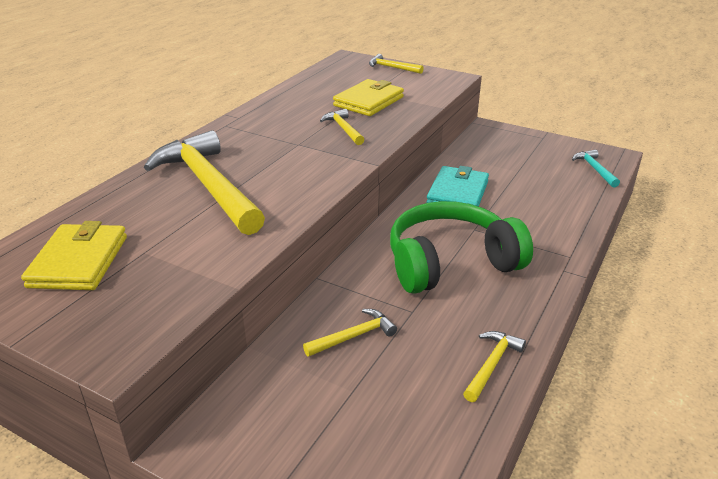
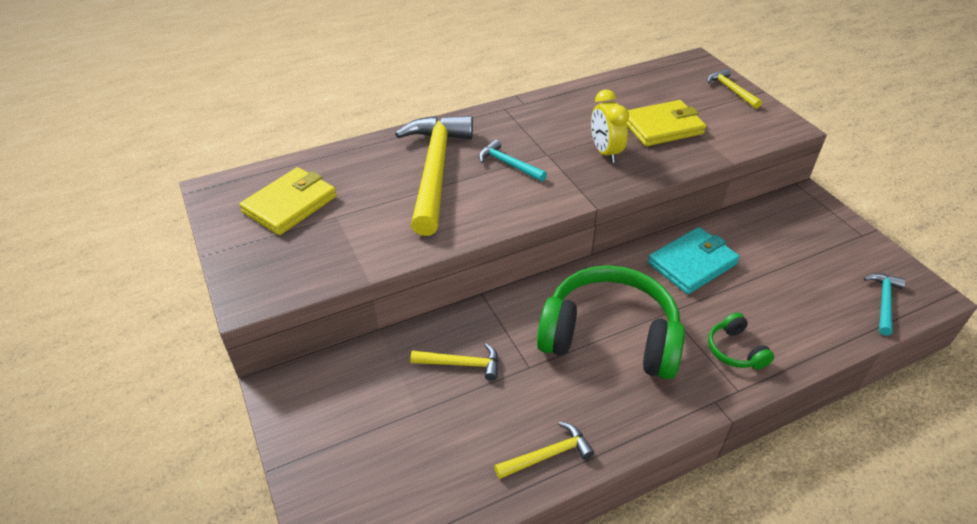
camera: 35 degrees right, 10 degrees up
yellow hammer [320,109,364,145] -> yellow clock [591,90,629,163]
none -> turquoise hammer [479,139,547,182]
none -> green headphones [708,313,774,370]

